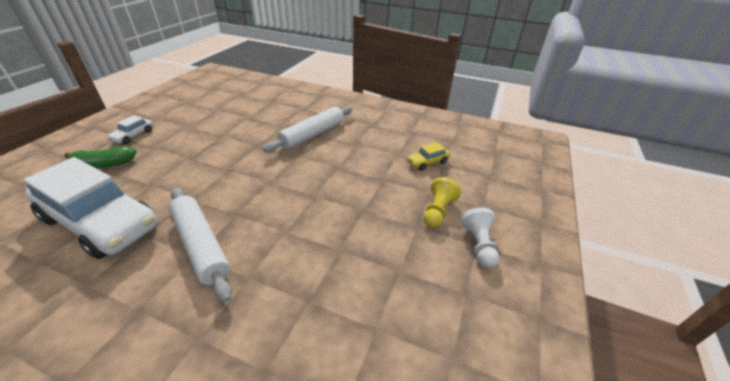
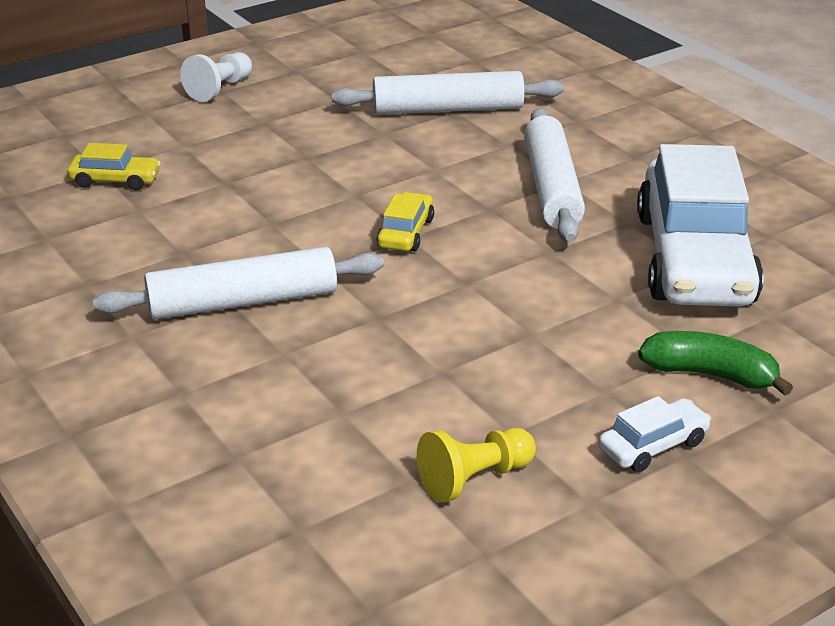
camera: 145 degrees left, 5 degrees down
white car [24,157,158,259] -> white car turned 150 degrees counterclockwise [637,144,764,307]
yellow pawn [423,177,461,227] -> yellow pawn moved to [417,428,536,502]
none -> white rolling pin [332,71,564,115]
none -> yellow car [377,192,434,251]

